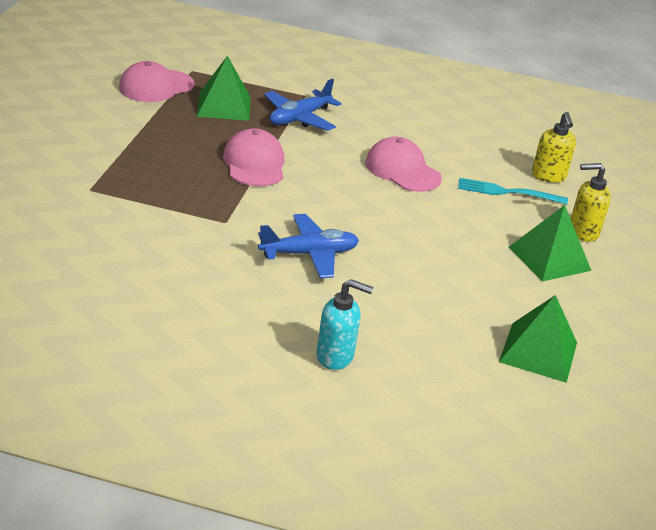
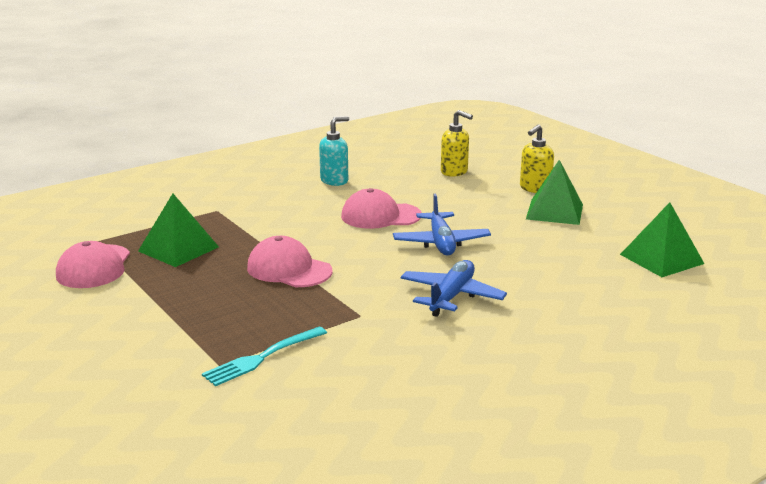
camera: 45 degrees left, 10 degrees down
blue plane [264,78,342,131] -> blue plane moved to [393,194,491,256]
turquoise soap dispenser [316,279,374,370] -> turquoise soap dispenser moved to [319,116,349,186]
turquoise fork [458,178,568,205] -> turquoise fork moved to [202,327,327,386]

